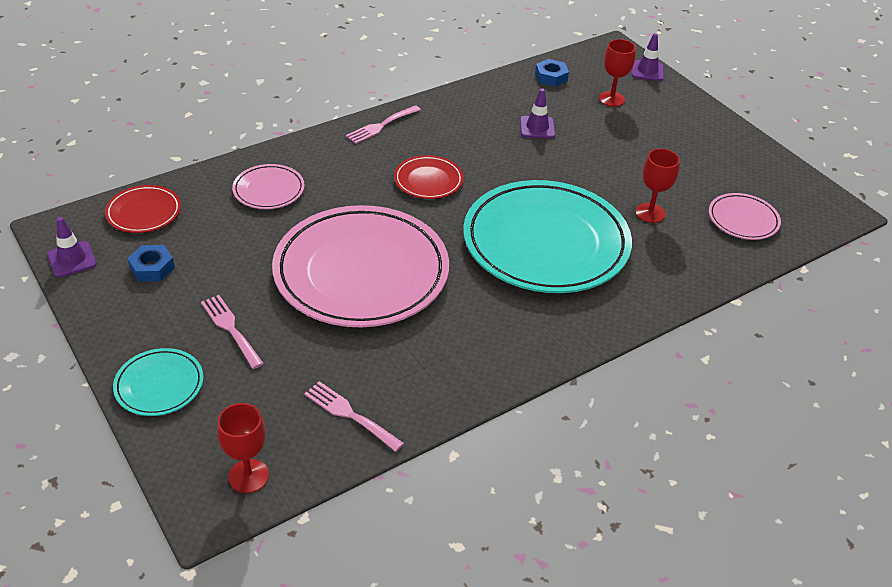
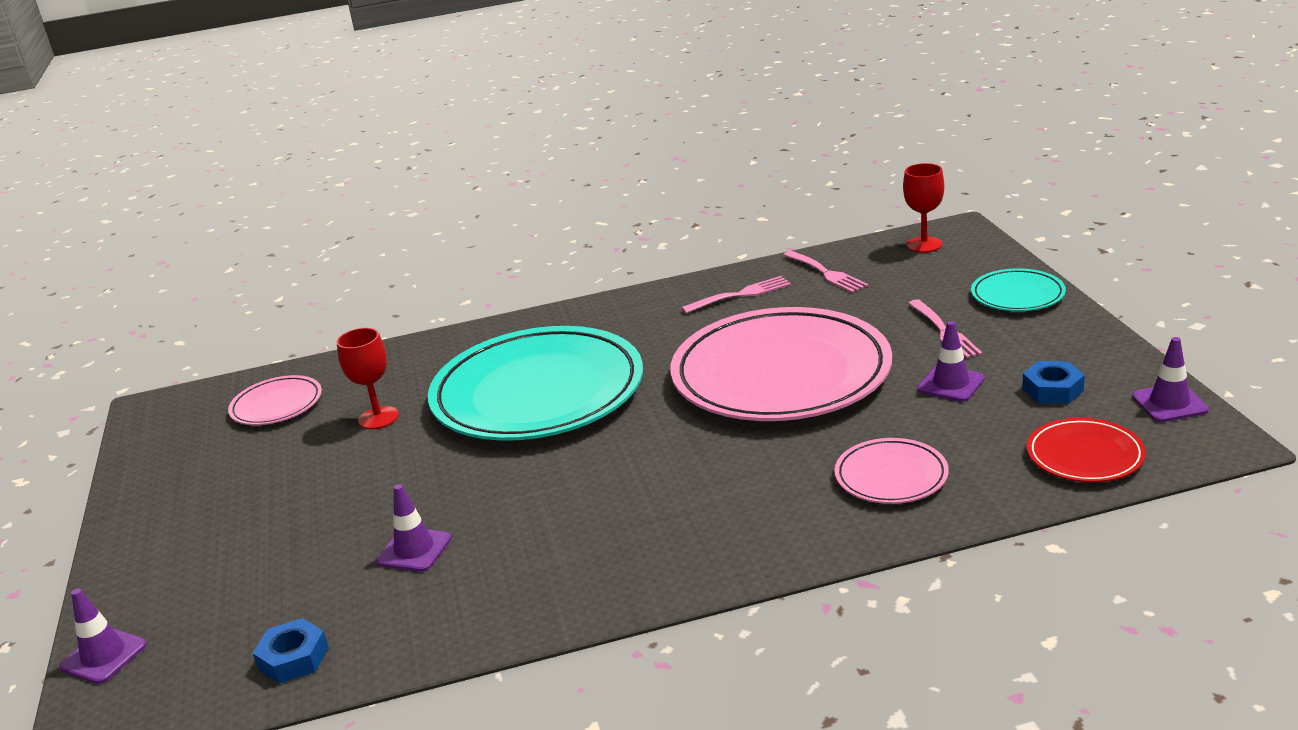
camera: 155 degrees left, 15 degrees down
pink fork [346,105,421,144] -> pink fork moved to [681,276,791,314]
red plate [394,155,464,199] -> none
red goblet [599,39,636,107] -> none
none -> purple traffic cone [918,321,985,402]

